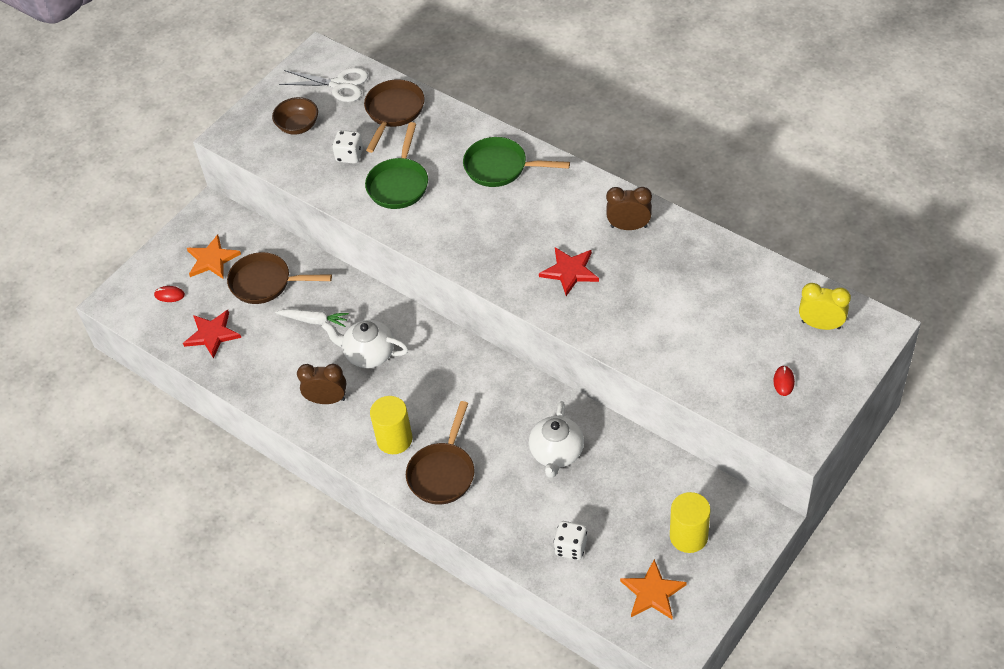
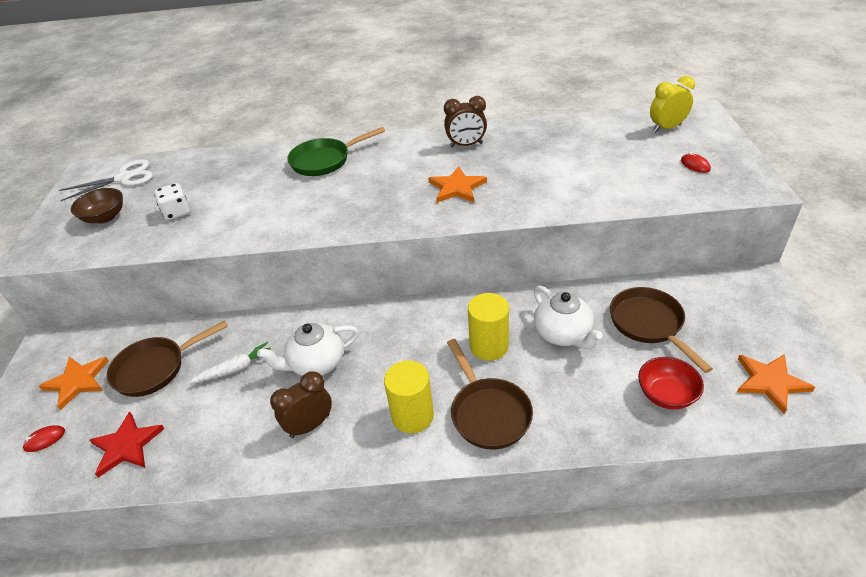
camera: 40 degrees left, 10 degrees down
brown pan [364,79,425,153] -> brown pan moved to [610,287,713,373]
green pan [365,122,428,209] -> none
red star [539,247,599,296] -> orange star [428,166,487,203]
white dice [554,521,587,560] -> red bowl [638,357,704,409]
brown clock [606,187,652,230] -> brown clock turned 150 degrees counterclockwise [444,96,487,147]
yellow cylinder [670,492,711,553] -> yellow cylinder moved to [468,293,509,361]

